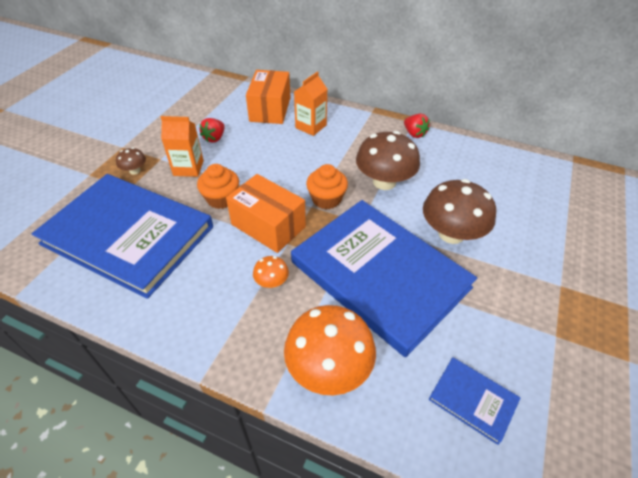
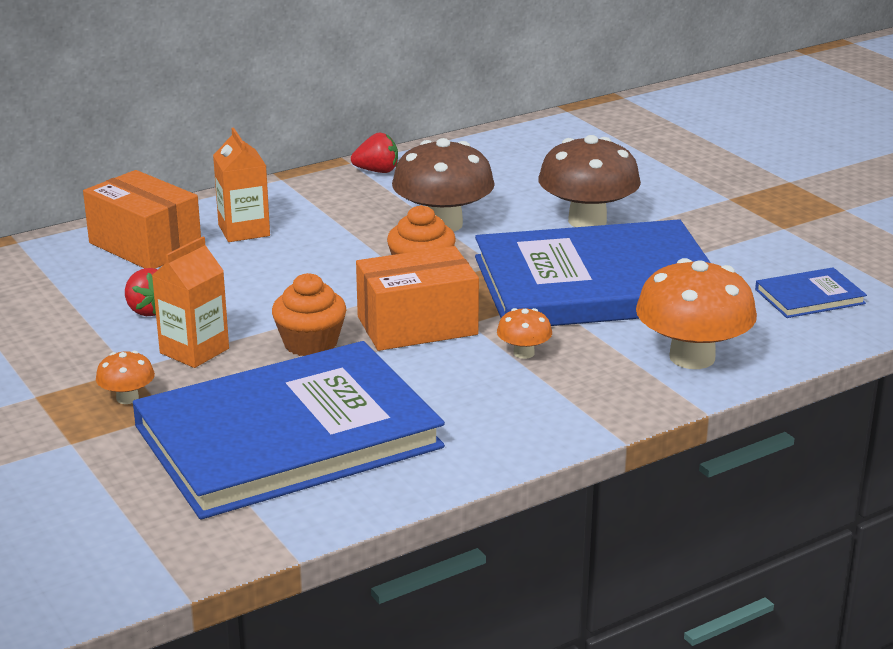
camera: 55 degrees left, 20 degrees down
brown mushroom [116,147,146,175] -> orange mushroom [96,351,155,404]

